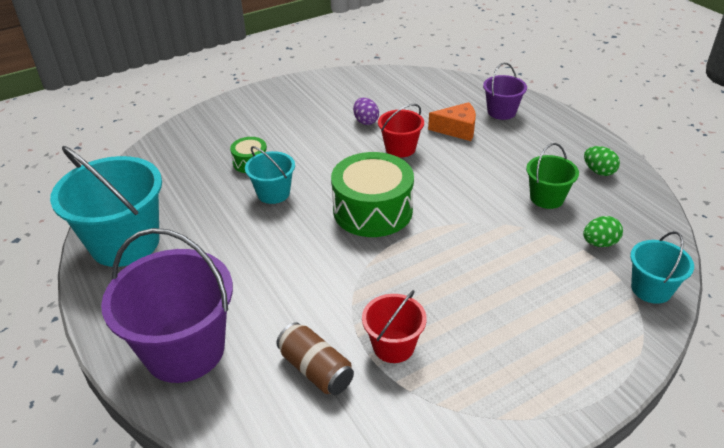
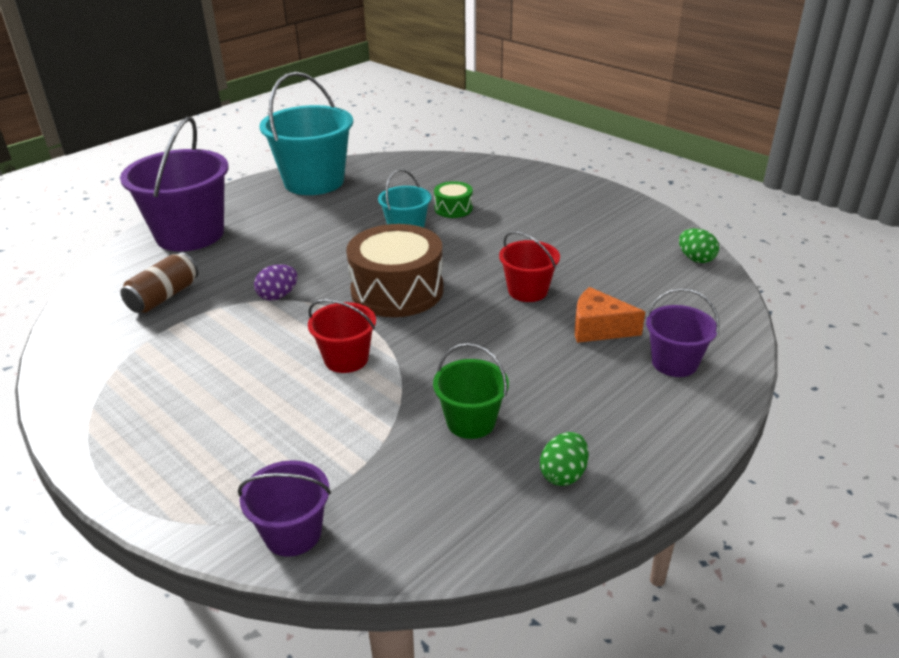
camera: 75 degrees right, 5 degrees down
green drum [331,152,414,237] -> brown drum [346,224,444,317]
purple egg [353,98,379,125] -> purple egg moved to [254,264,297,300]
red bucket [362,290,427,363] -> red bucket moved to [308,299,376,373]
orange cheese [428,102,476,141] -> orange cheese turned 120 degrees clockwise [575,287,645,343]
green egg [583,216,623,247] -> green egg moved to [679,228,719,263]
turquoise bucket [630,231,694,304] -> purple bucket [238,460,331,557]

